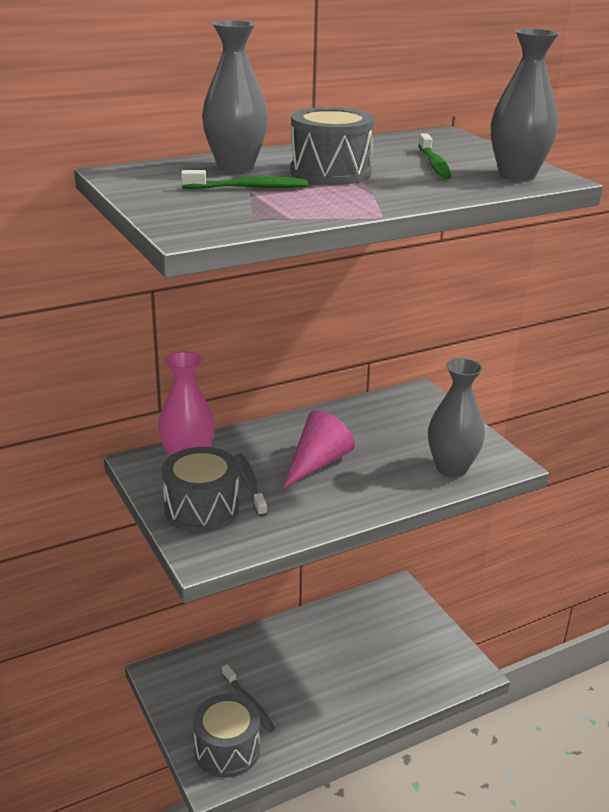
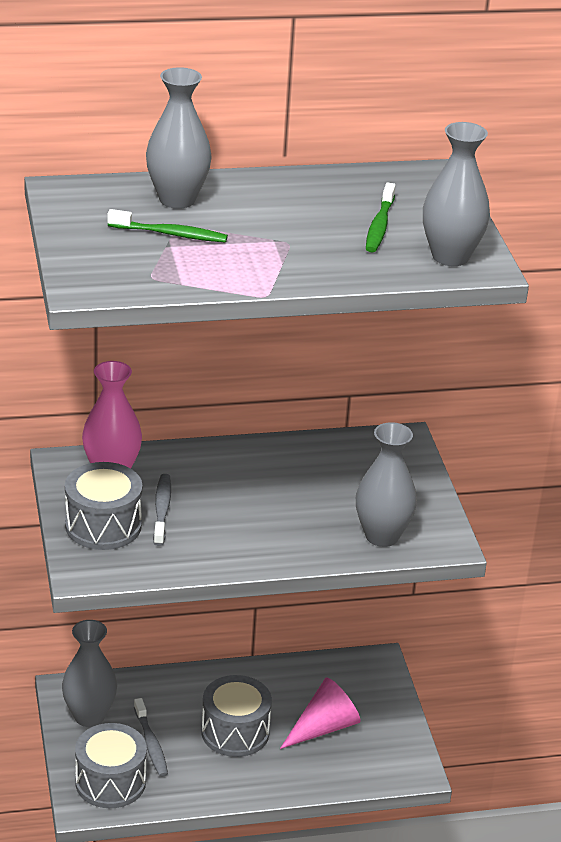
camera: 15 degrees right, 5 degrees up
pink cone [283,410,355,488] -> pink cone moved to [280,677,361,749]
grey drum [290,107,375,185] -> grey drum moved to [201,675,272,757]
none -> grey vase [62,620,117,727]

